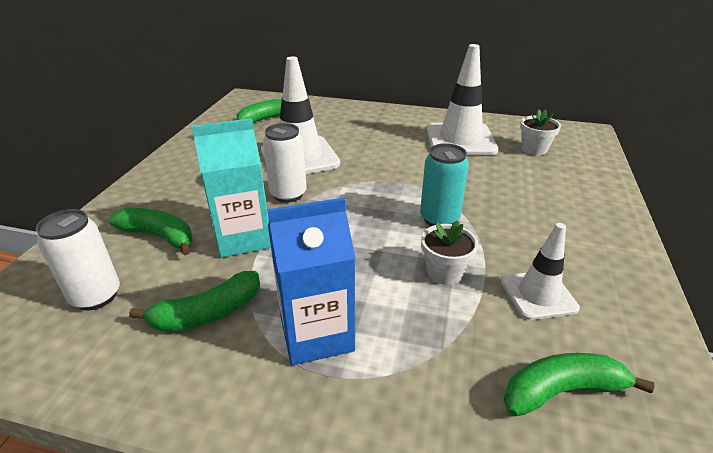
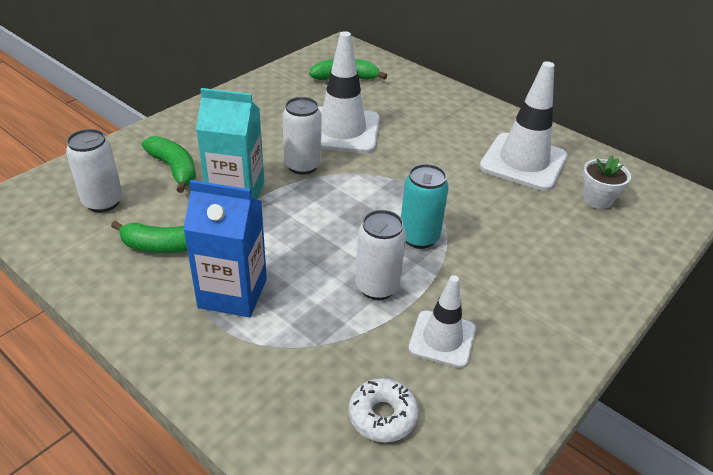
camera: 25 degrees right, 5 degrees up
white flower pot [421,220,478,285] -> white can [355,210,406,300]
green banana [503,353,654,416] -> white donut [349,378,419,442]

